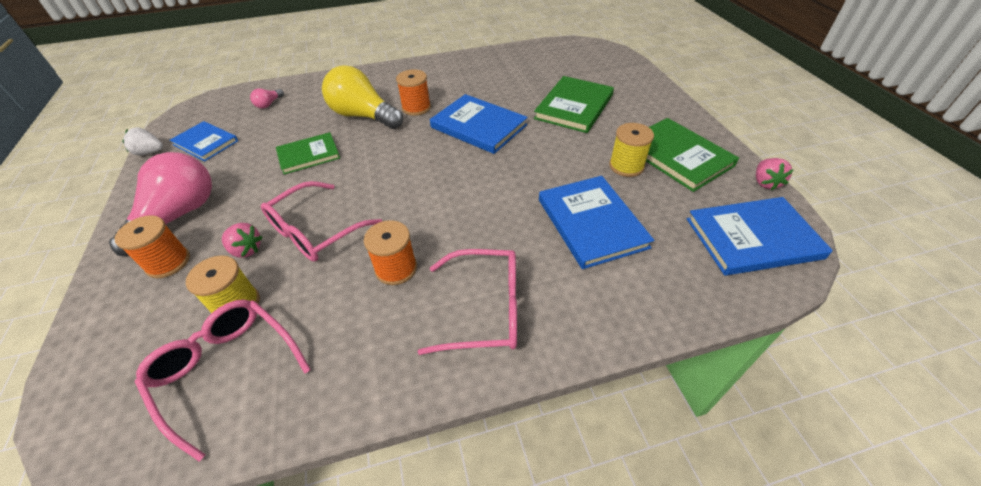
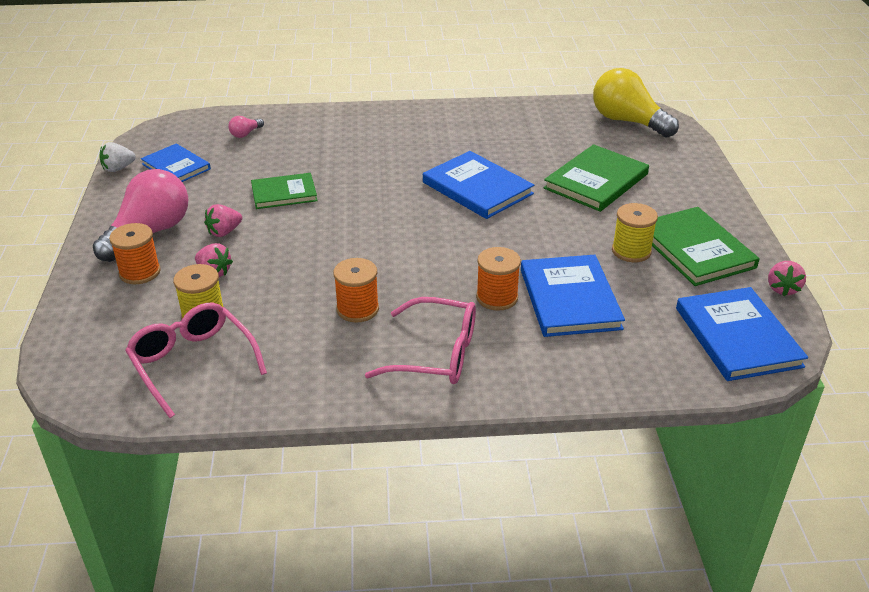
camera: 10 degrees right, 10 degrees down
white strawberry [122,127,163,155] -> white strawberry turned 45 degrees counterclockwise [100,142,136,172]
pink glasses [261,181,383,262] -> none
yellow light bulb [322,65,403,129] -> yellow light bulb moved to [593,68,679,138]
orange spool [396,69,431,116] -> orange spool moved to [476,247,521,311]
blue book [687,197,833,276] -> blue book turned 75 degrees clockwise [676,287,808,381]
none -> pink strawberry [204,204,242,237]

